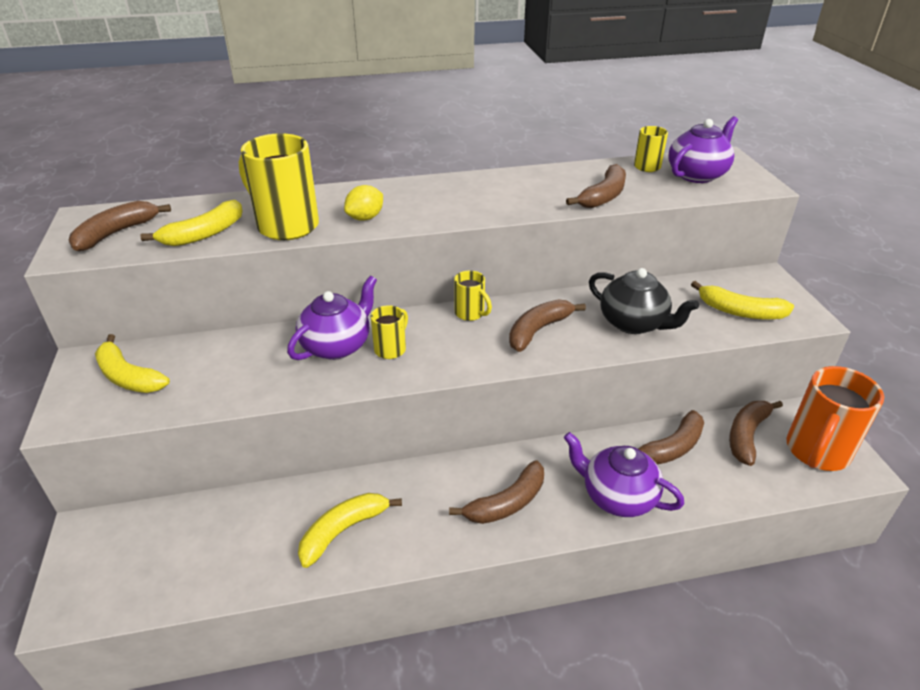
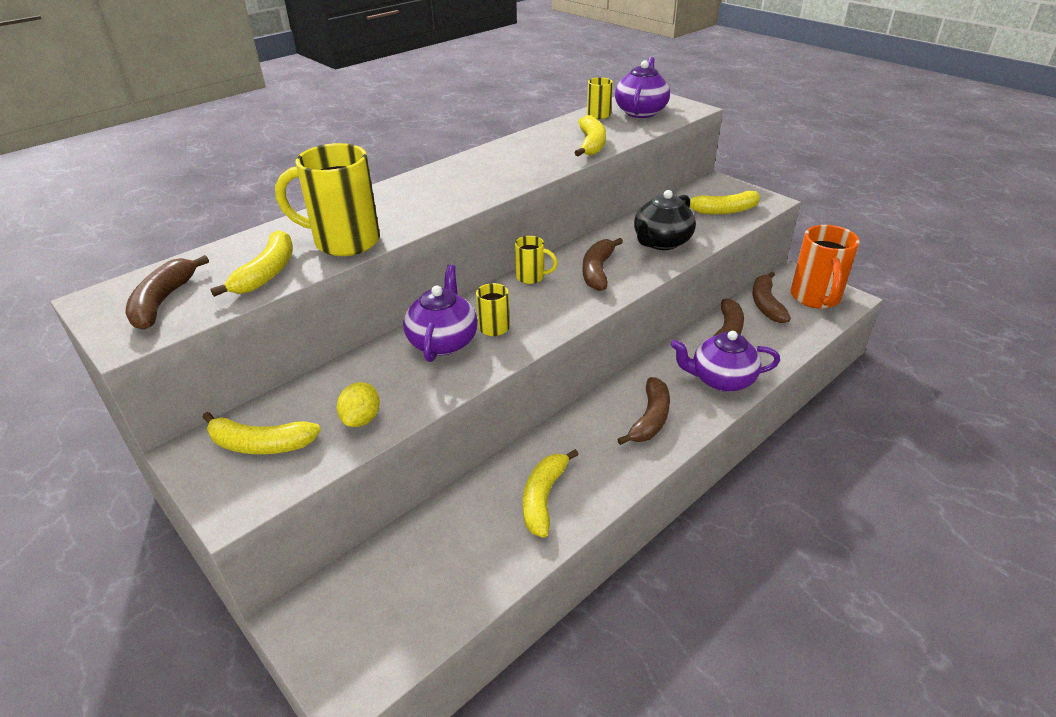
camera: 30 degrees left, 0 degrees up
yellow lemon [344,185,383,221] -> yellow lemon moved to [337,382,380,427]
brown banana [566,164,626,208] -> yellow banana [574,115,606,156]
black teapot [589,268,699,334] -> black teapot turned 120 degrees clockwise [634,190,696,250]

